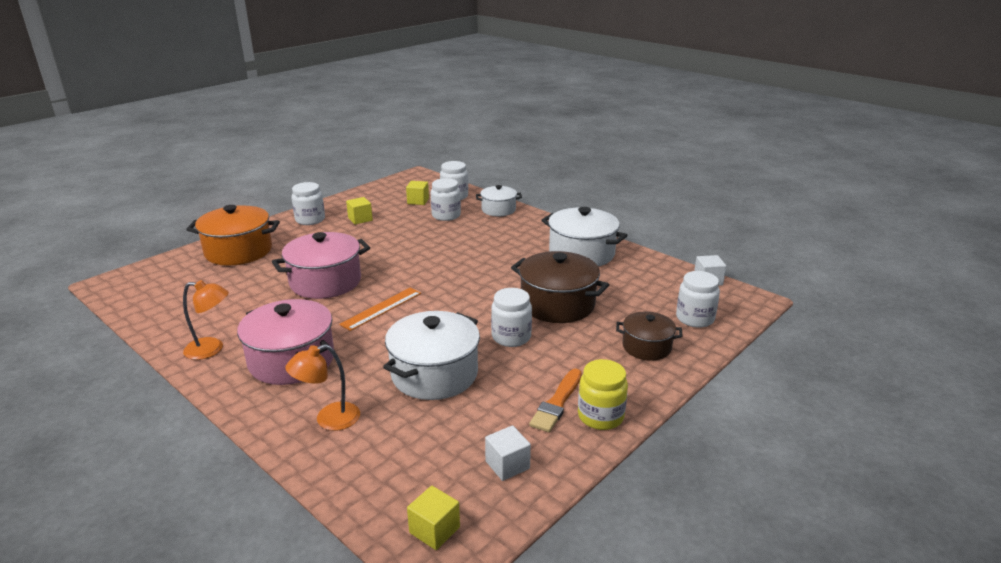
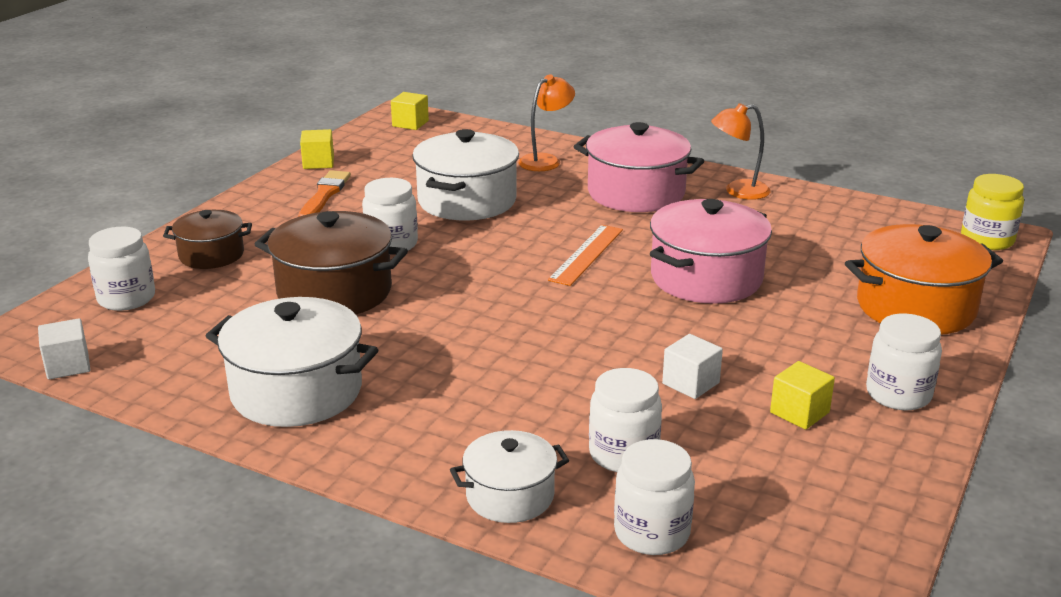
camera: 165 degrees right, 0 degrees up
yellow cube [406,181,429,205] -> yellow cube moved to [300,129,334,169]
white cube [485,425,531,481] -> white cube moved to [662,334,723,399]
yellow jar [578,359,628,430] -> yellow jar moved to [961,174,1024,250]

